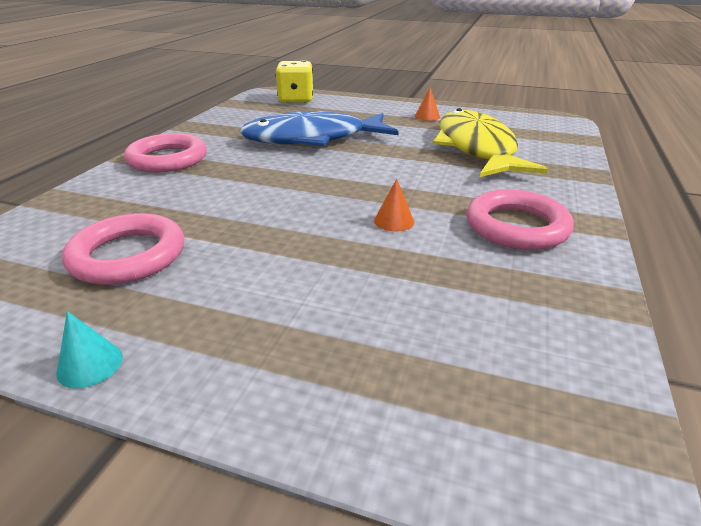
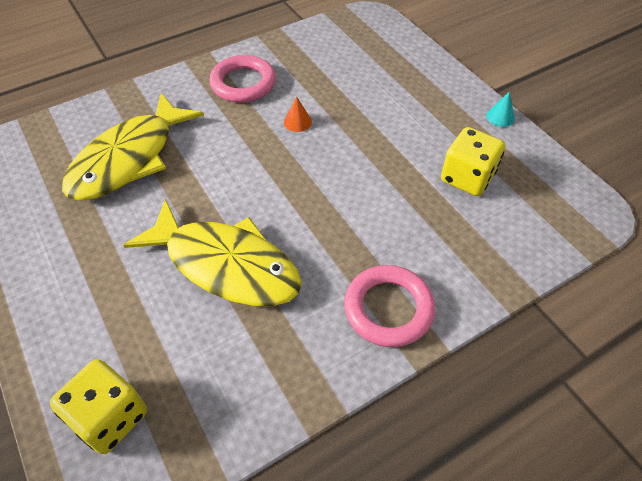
camera: 140 degrees left, 20 degrees up
pink ring [62,213,184,285] -> yellow dice [441,127,505,196]
blue fish [239,111,399,146] -> yellow fish [123,199,302,306]
orange cone [415,87,440,121] -> none

